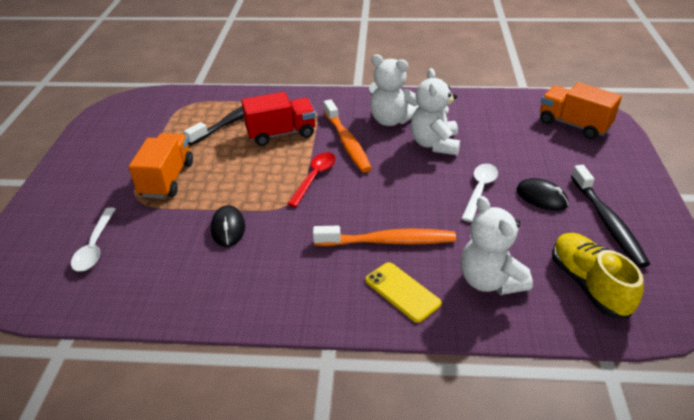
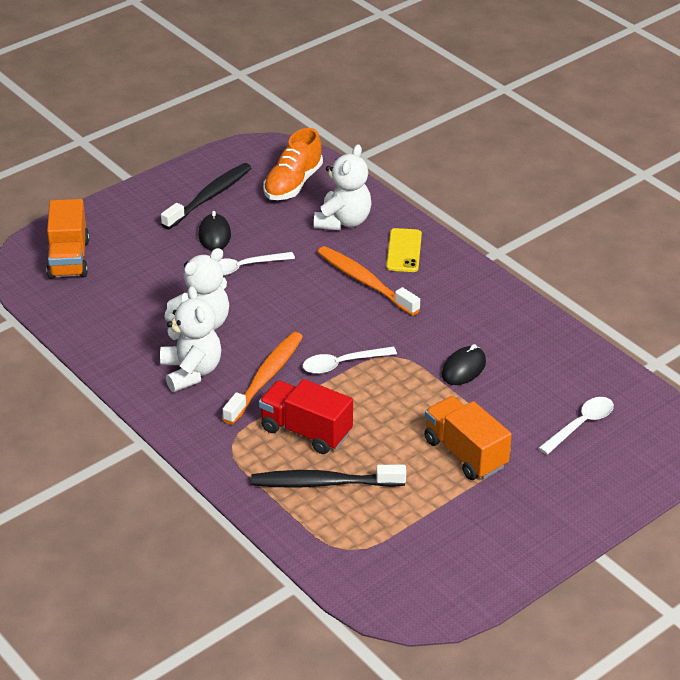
camera: 135 degrees left, 0 degrees up
orange truck [129,133,193,198] -> orange truck turned 90 degrees clockwise [424,396,512,480]
red spoon [287,152,336,207] -> white spoon [303,347,397,374]
yellow shoe [552,233,644,319] -> orange shoe [263,128,323,200]

